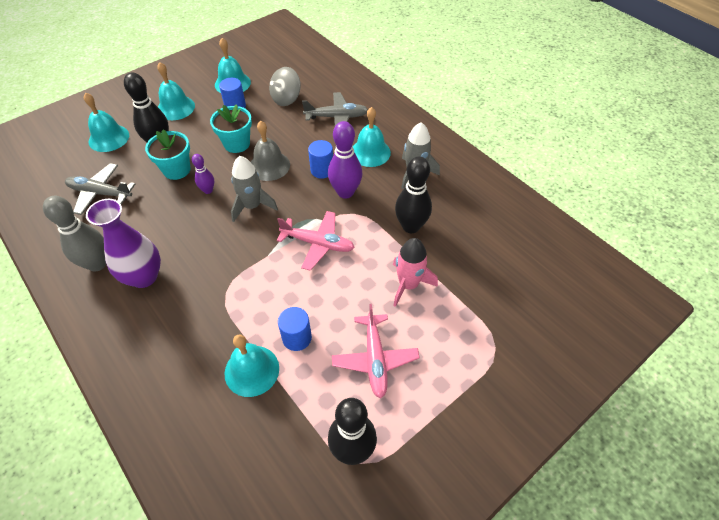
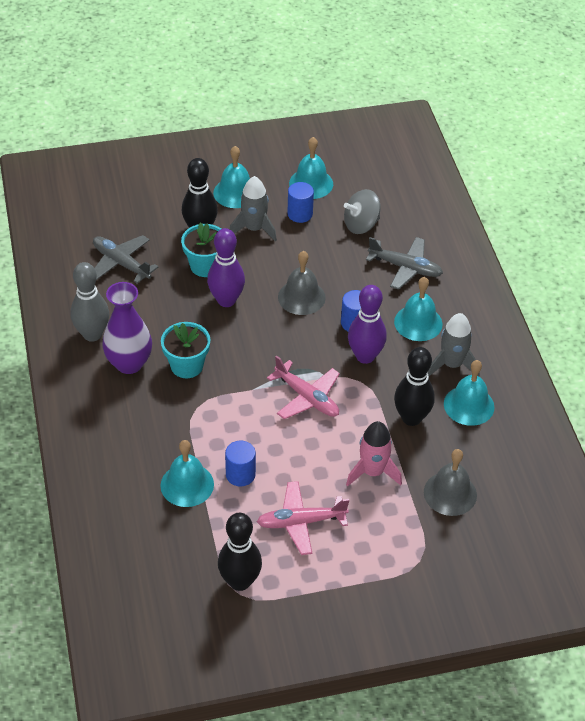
camera: 25 degrees right, 5 degrees down
turquoise bell [84,92,129,152] -> turquoise bell moved to [444,360,495,426]
purple bowling pin [192,154,214,194] -> purple bowling pin [207,228,245,307], size x1.81
turquoise flower pot [210,104,252,153] -> turquoise flower pot moved to [161,322,210,378]
grey rocket [231,156,278,222] -> grey rocket moved to [230,176,277,241]
pink plane [332,304,420,398] -> pink plane turned 60 degrees clockwise [257,481,349,555]
none -> grey bell [424,449,477,516]

